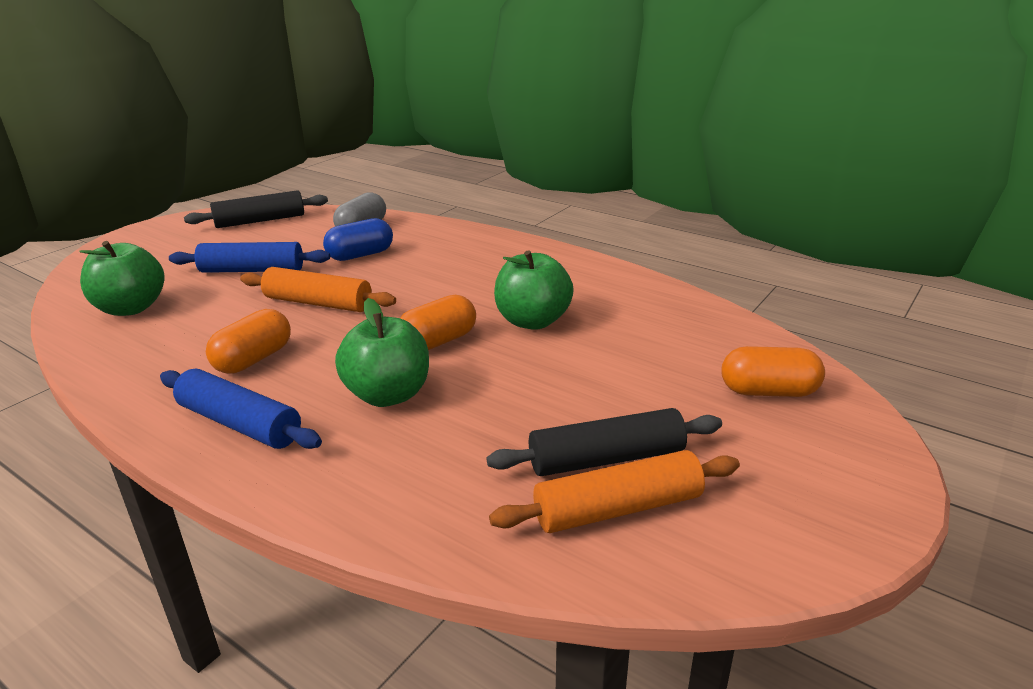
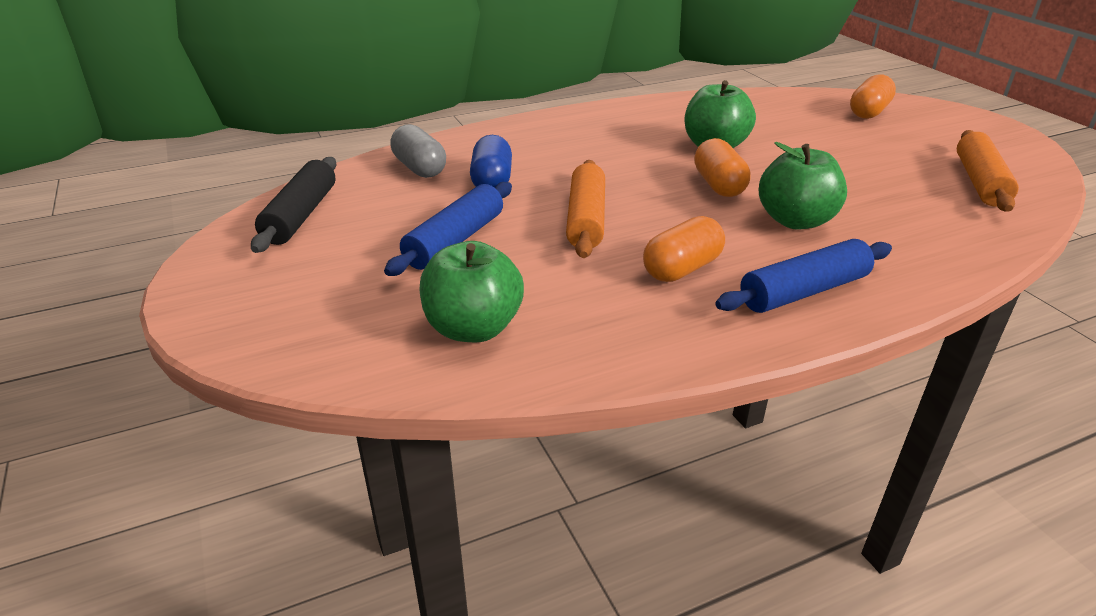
camera: 60 degrees left, 5 degrees up
orange capsule [206,309,291,374] -> orange capsule turned 75 degrees clockwise [643,216,725,282]
orange rolling pin [240,267,396,312] -> orange rolling pin turned 45 degrees counterclockwise [566,160,605,258]
black rolling pin [487,408,722,476] -> none

